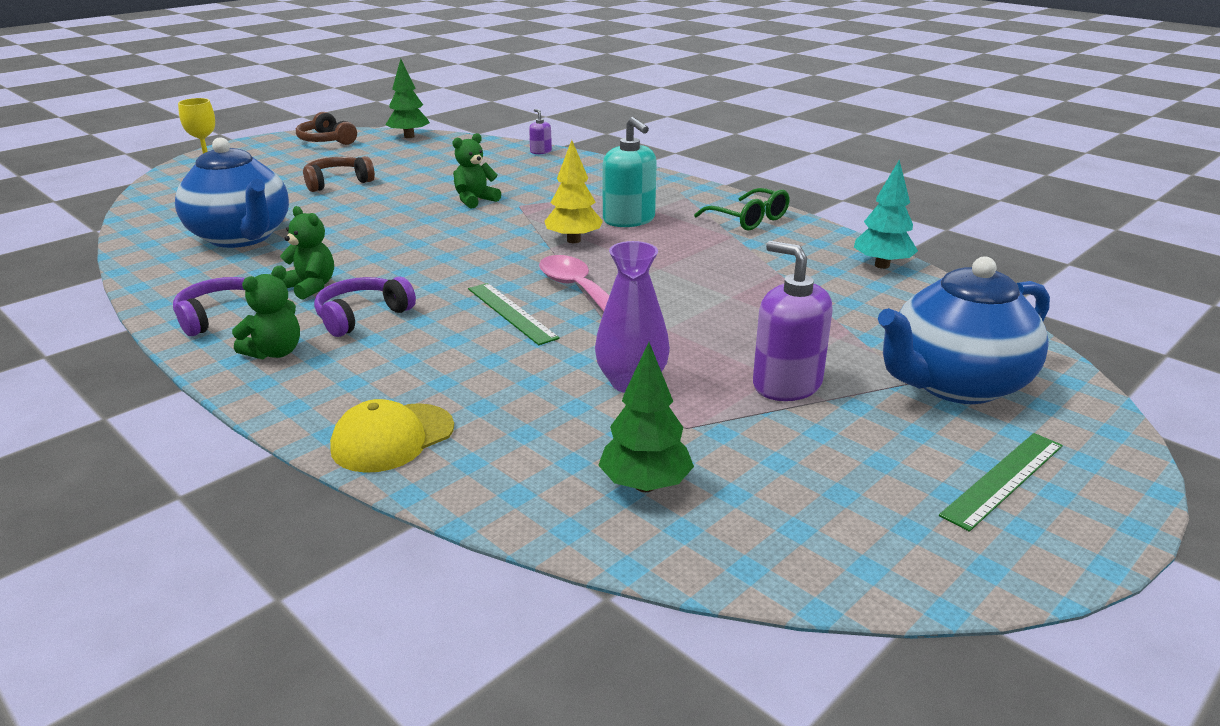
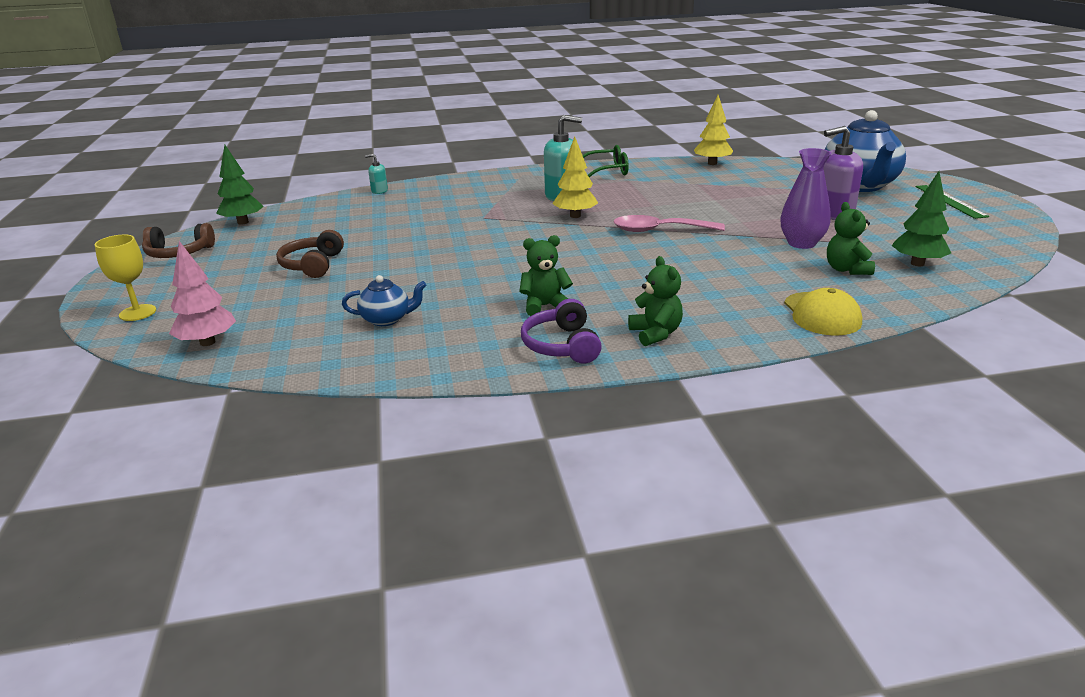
camera: 55 degrees left, 0 degrees up
blue teapot [175,137,289,248] -> blue teapot [342,275,427,326], size x0.47
purple headphones [314,277,416,337] -> none
green teddy bear [452,133,501,208] -> green teddy bear moved to [827,202,875,275]
green ruler [468,283,560,345] -> none
purple soap dispenser [529,109,552,154] -> turquoise soap dispenser [365,154,388,194]
turquoise tree [854,160,918,269] -> yellow tree [694,95,733,165]
none -> pink tree [169,241,236,346]

